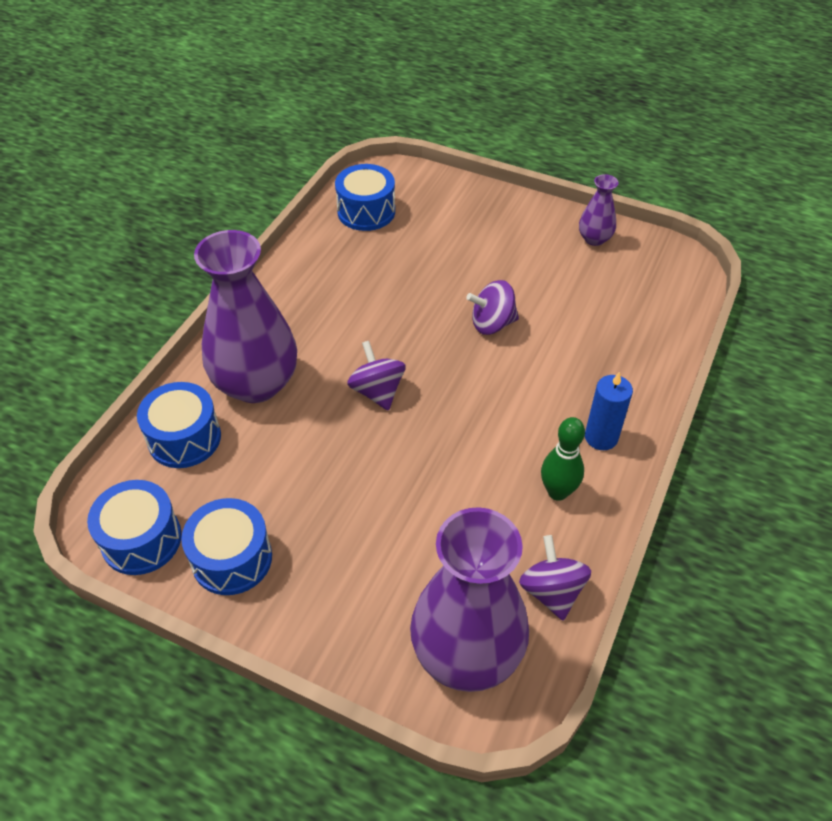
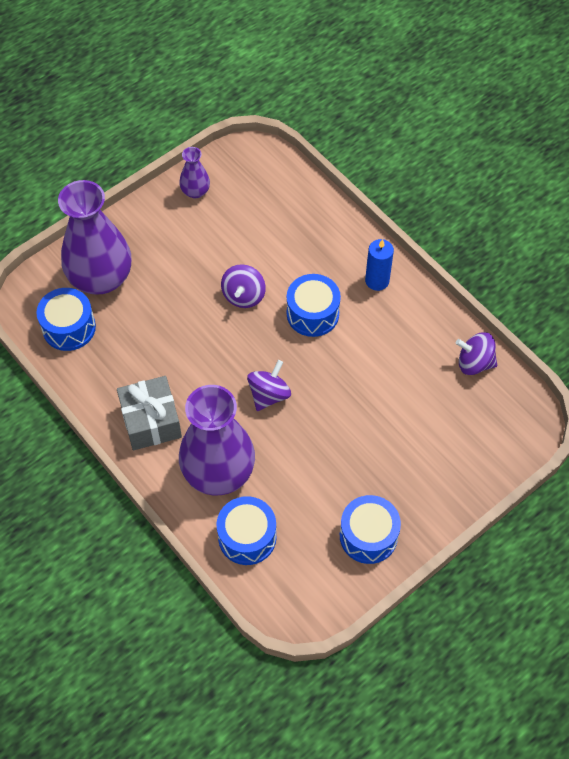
camera: 65 degrees left, 10 degrees up
blue drum [87,480,182,575] -> blue drum moved to [287,274,341,337]
purple spinning top [347,341,406,410] -> purple spinning top turned 120 degrees clockwise [247,360,291,411]
purple vase [410,507,529,692] -> purple vase moved to [58,180,131,295]
green bowling pin [541,417,585,501] -> none
none -> grey gift [117,376,182,450]

